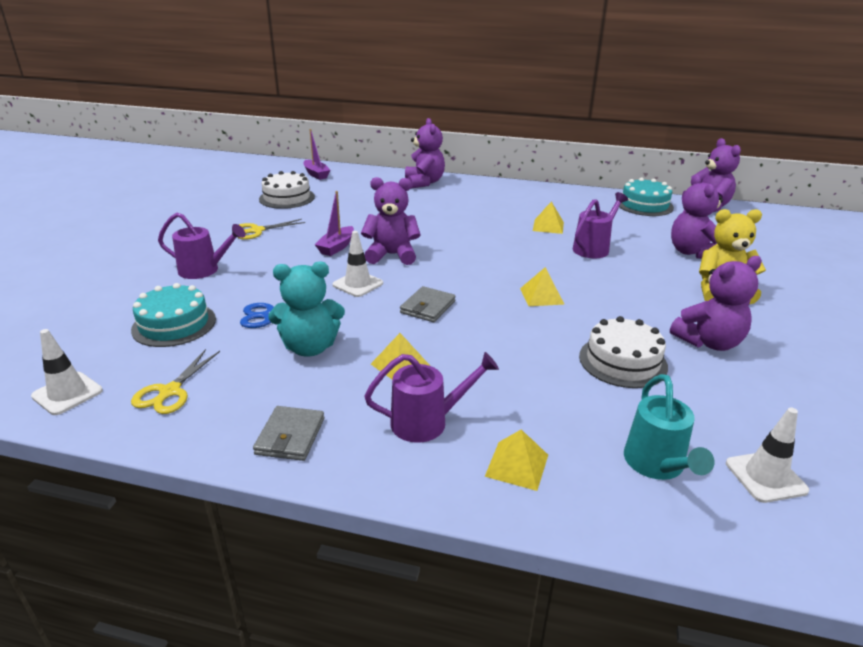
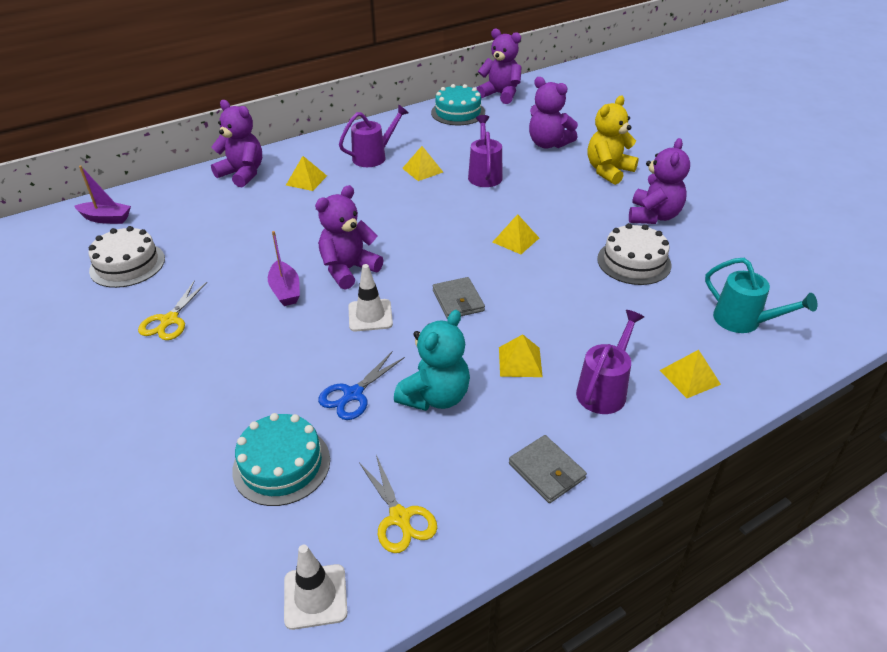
camera: 45 degrees left, 10 degrees up
purple watering can [158,213,246,279] -> purple watering can moved to [339,105,408,167]
white traffic cone [726,407,809,503] -> none
none -> yellow pyramid [286,156,327,191]

